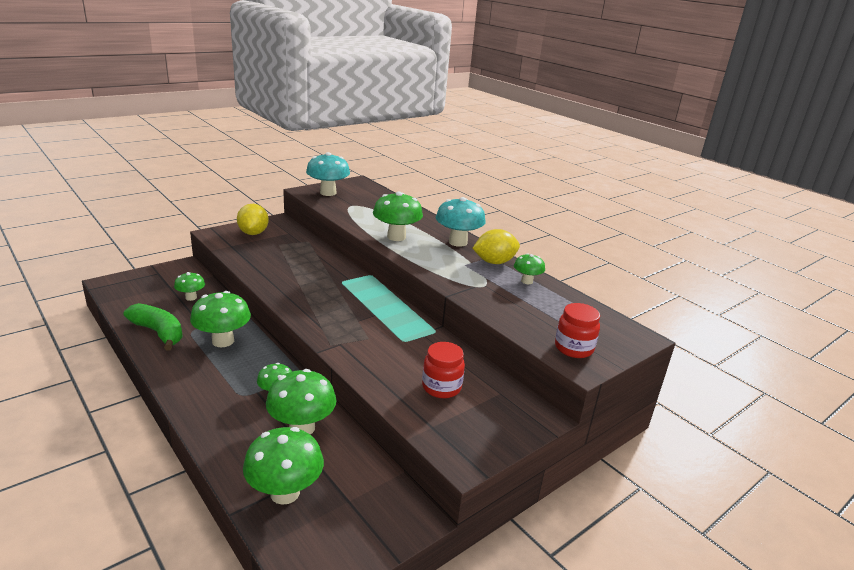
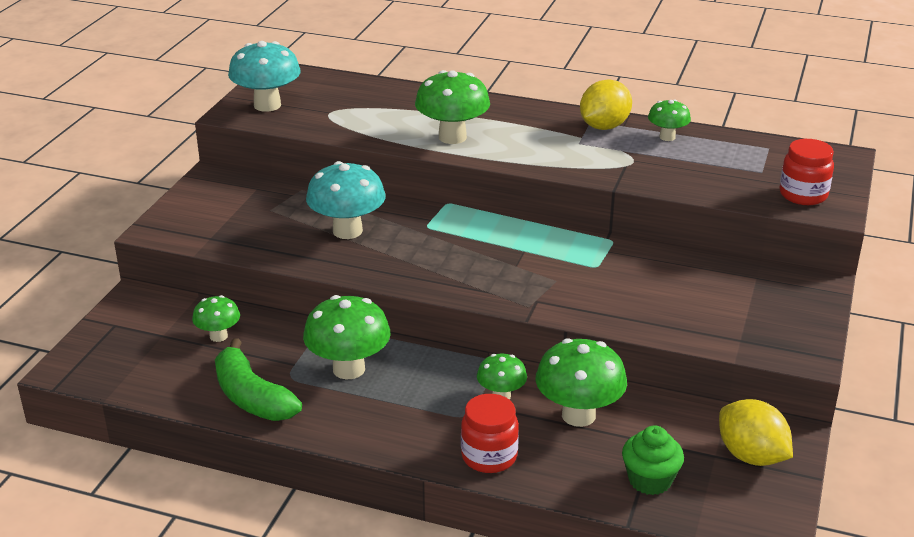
camera: 30 degrees left, 5 degrees up
green banana [124,303,183,351] -> green banana turned 135 degrees counterclockwise [215,338,302,421]
yellow lemon [237,204,269,235] -> yellow lemon moved to [719,399,793,466]
green mushroom [243,427,324,505] -> green cupcake [622,425,684,495]
red jar [422,342,465,398] -> red jar moved to [461,394,519,473]
turquoise mushroom [436,197,486,247] -> turquoise mushroom moved to [306,161,385,239]

